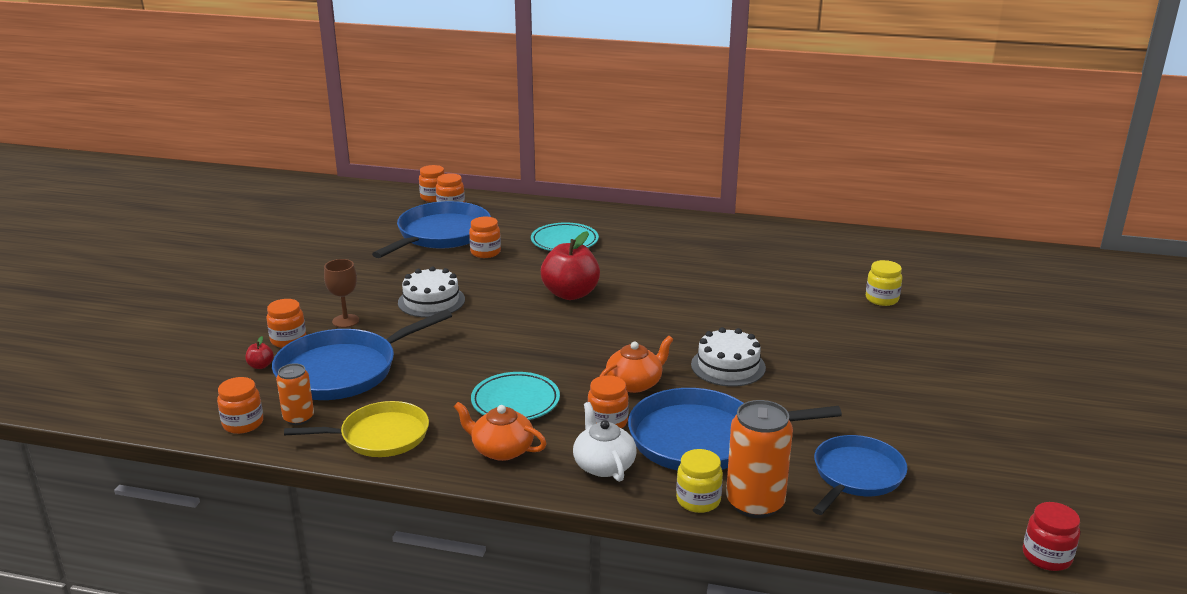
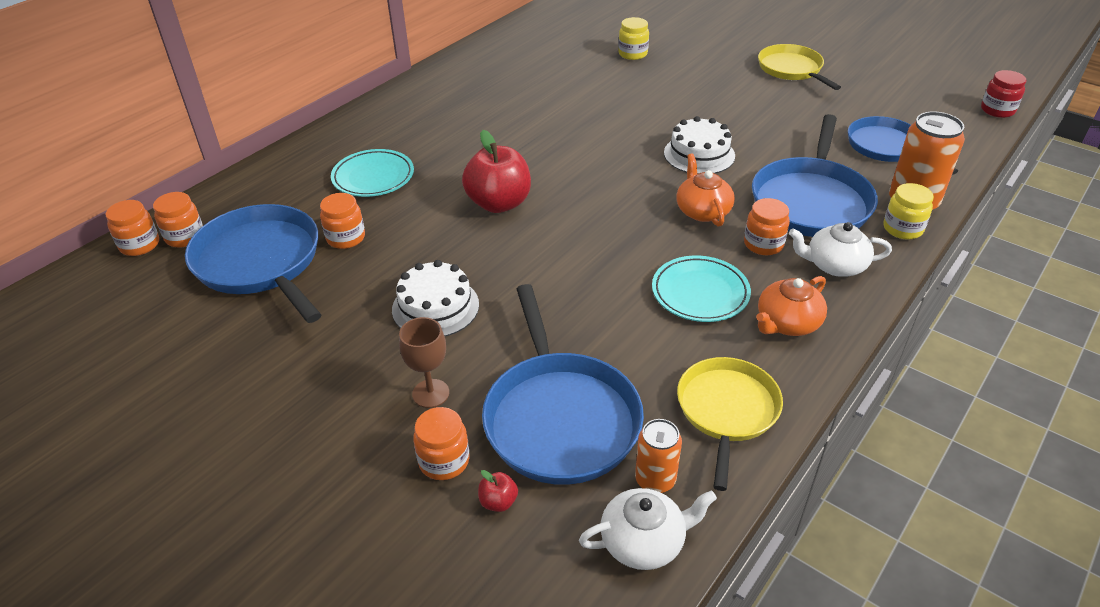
camera: 65 degrees left, 15 degrees up
orange jar [217,377,263,434] -> white teapot [579,488,717,570]
none -> yellow pan [758,44,841,90]

